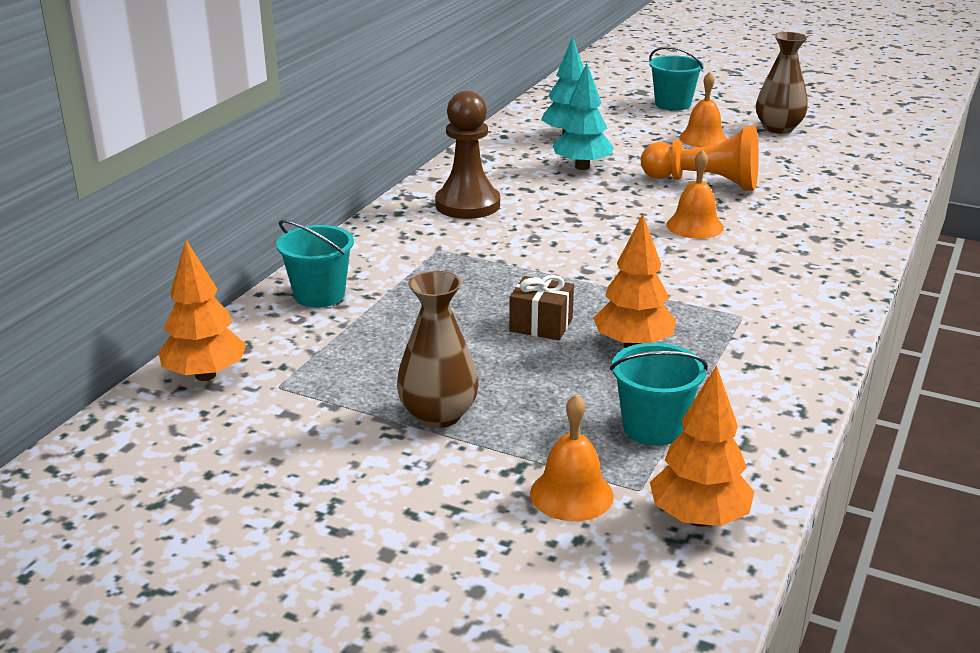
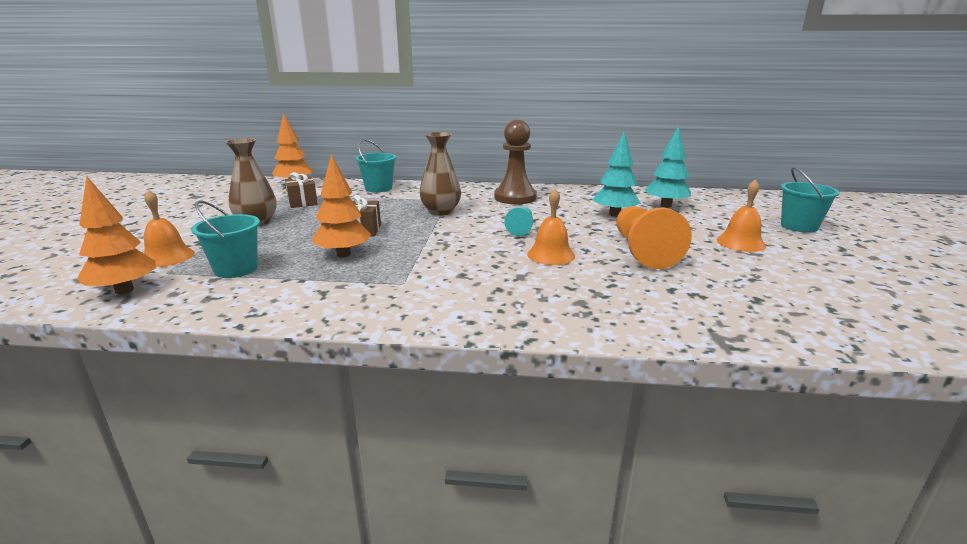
camera: 70 degrees right, 5 degrees down
brown vase [756,32,808,134] -> brown vase moved to [419,132,461,215]
none -> brown gift [285,172,318,208]
none -> turquoise pawn [504,207,533,236]

